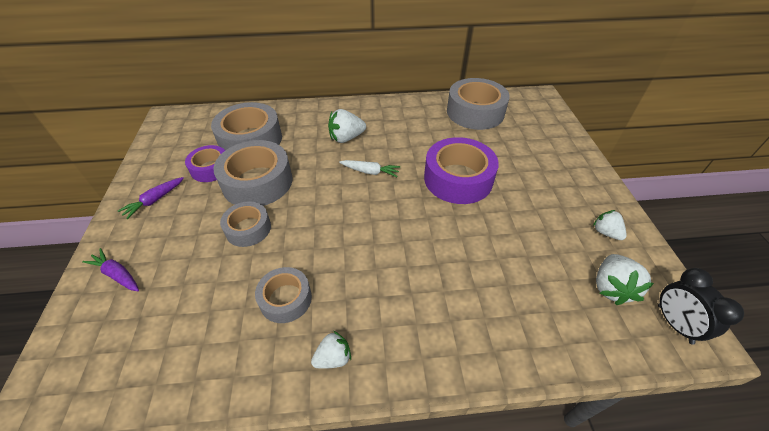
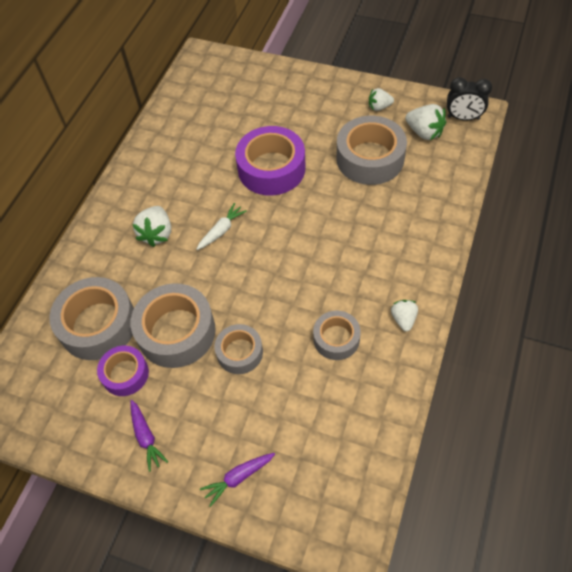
camera: 60 degrees left, 10 degrees up
grey tape [447,78,510,130] -> grey tape moved to [336,116,407,185]

